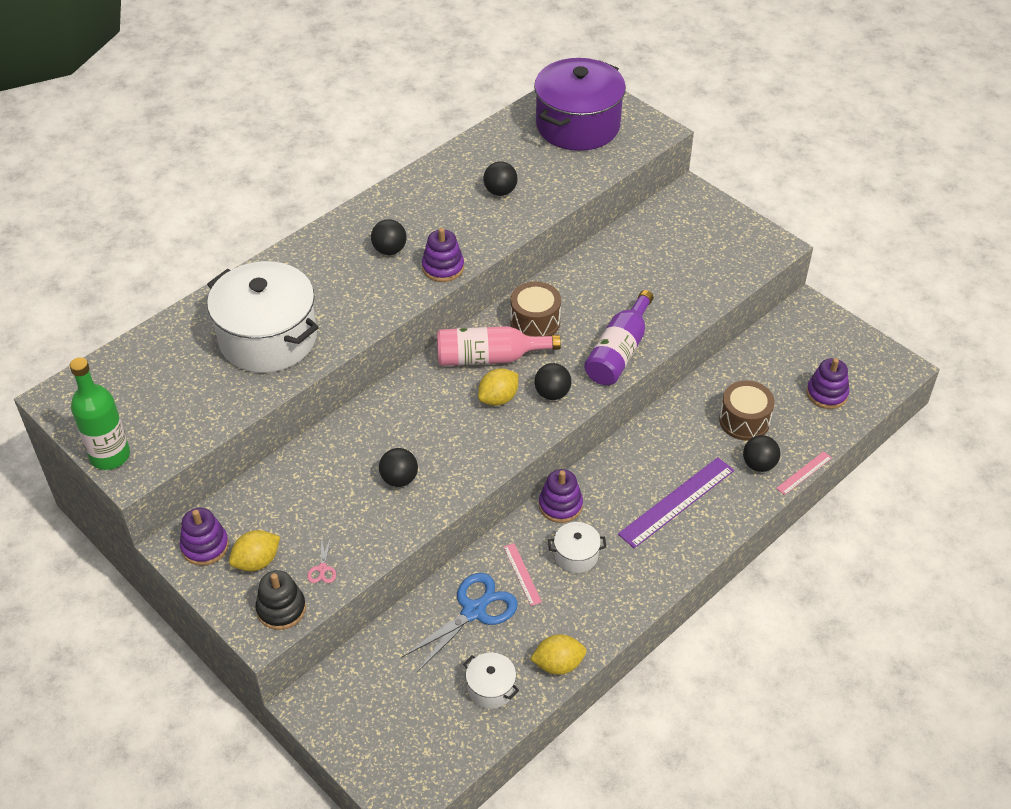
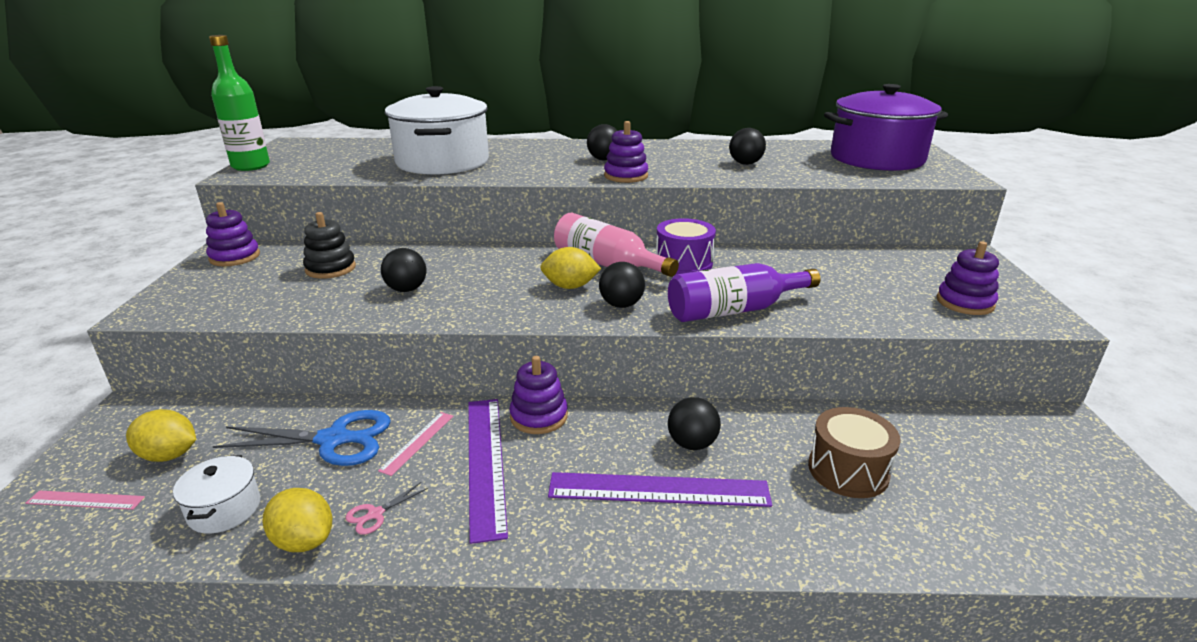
camera: 45 degrees right, 20 degrees down
yellow lemon [229,530,280,571] -> yellow lemon moved to [126,409,196,462]
black stacking toy [255,570,306,630] -> black stacking toy moved to [303,212,356,279]
pink scissors [307,537,336,583] -> pink scissors moved to [346,482,428,535]
brown drum [510,281,561,337] -> purple drum [656,218,716,275]
white pot [548,522,606,573] -> purple ruler [468,399,508,544]
black ball [743,435,780,472] -> black ball moved to [668,397,721,450]
pink ruler [776,451,832,495] -> pink ruler moved to [26,491,145,510]
purple stacking toy [807,358,849,409] -> purple stacking toy moved to [937,241,999,315]

